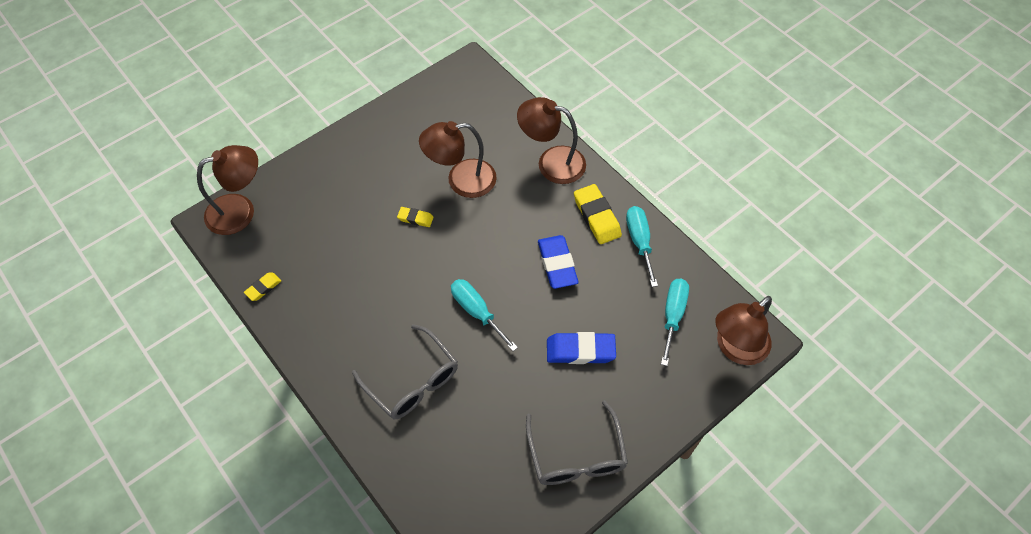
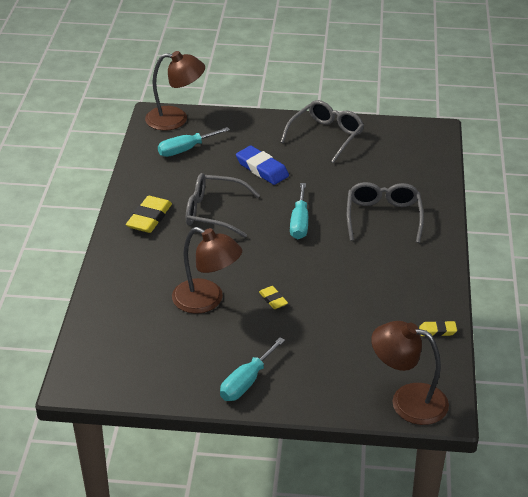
camera: 135 degrees left, 20 degrees down
brown lamp [517,97,586,184] -> none
blue eraser [538,235,579,289] -> grey glasses [186,173,260,238]
turquoise screwdriver [626,206,658,287] -> turquoise screwdriver moved to [220,337,285,401]

